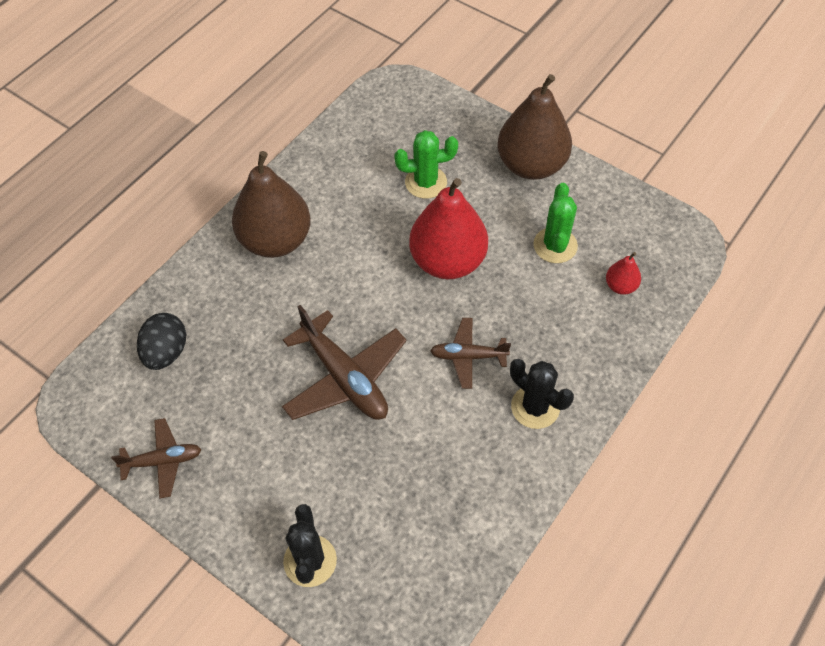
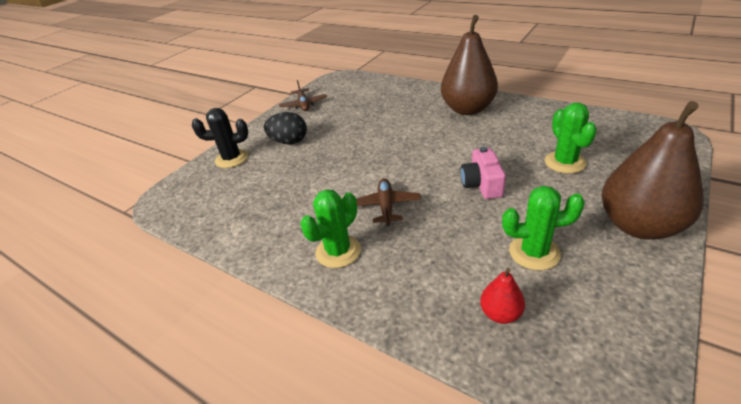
camera: 90 degrees right, 20 degrees down
black egg [137,313,187,370] -> black egg moved to [264,112,307,144]
brown plane [282,305,407,420] -> none
red pear [409,178,488,279] -> pink camera [460,147,506,199]
black cactus [510,359,574,429] -> green cactus [300,189,361,268]

